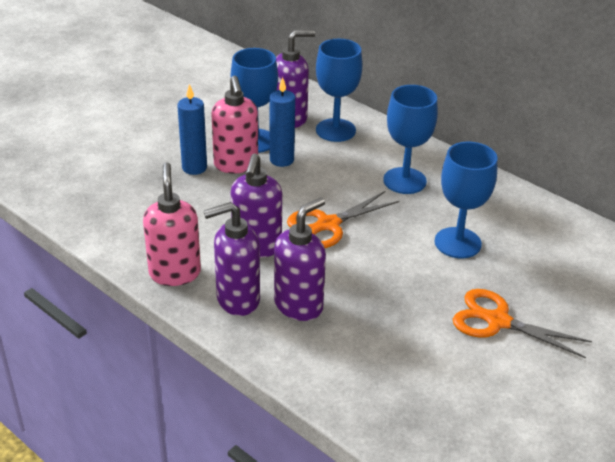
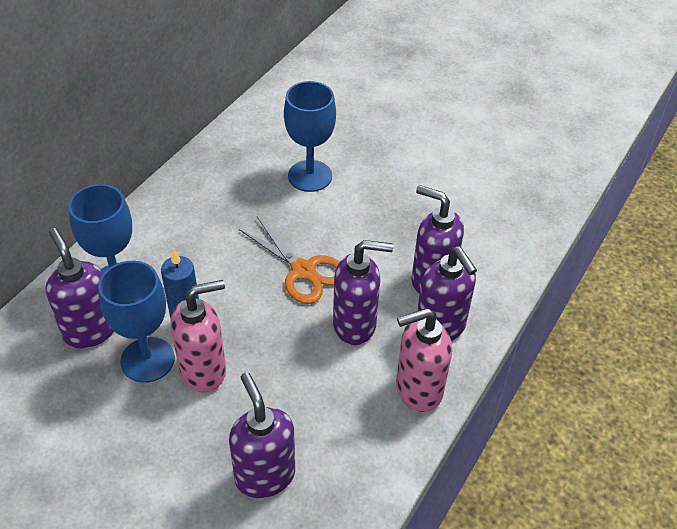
camera: 100 degrees left, 10 degrees up
blue candle [177,84,207,175] -> none
blue goblet [383,85,438,194] -> none
orange scissors [453,289,592,358] -> none
none -> purple soap dispenser [229,372,295,498]

